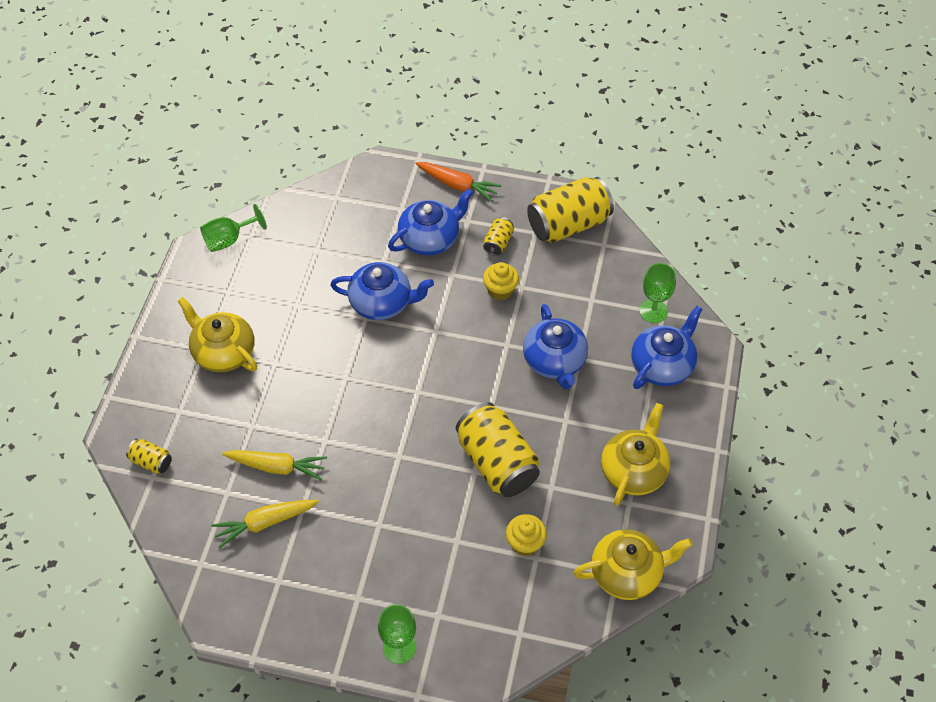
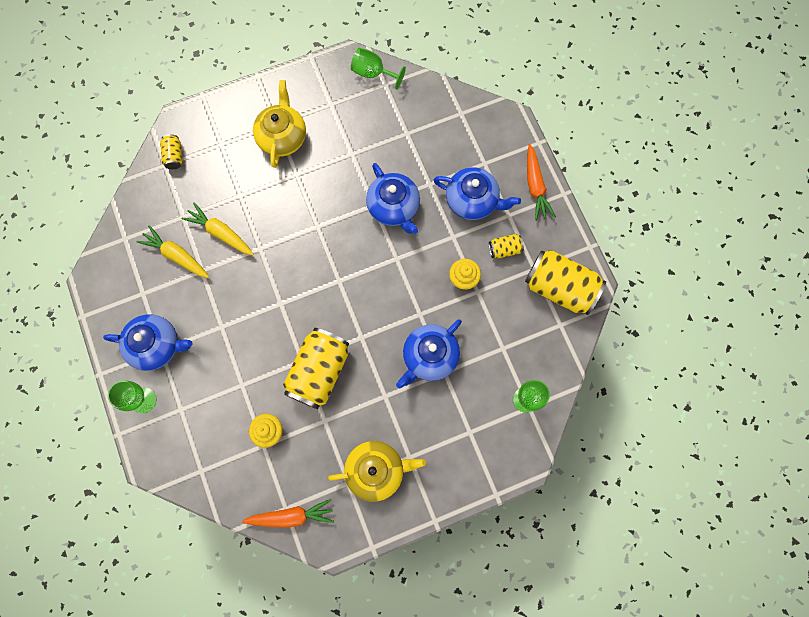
camera: 55 degrees right, 20 degrees up
yellow carrot [222,450,327,480] -> yellow carrot turned 150 degrees clockwise [181,202,254,255]
yellow teapot [573,529,693,600] -> orange carrot [242,499,334,528]
blue teapot [631,306,703,389] -> blue teapot moved to [103,314,193,371]

